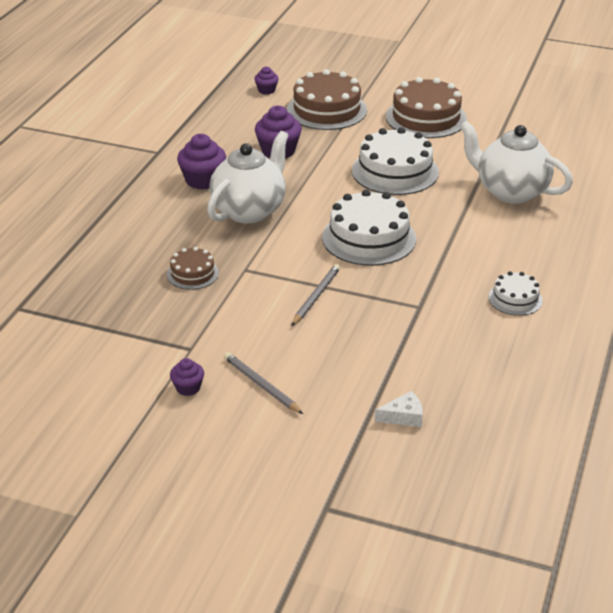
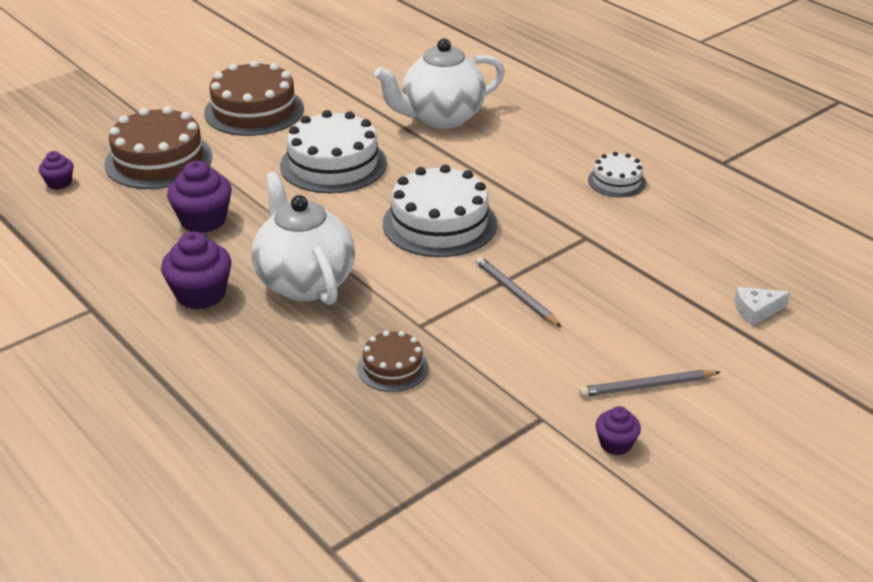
camera: 60 degrees left, 0 degrees up
white cheese [375,391,423,427] -> white cheese turned 120 degrees counterclockwise [734,287,791,326]

